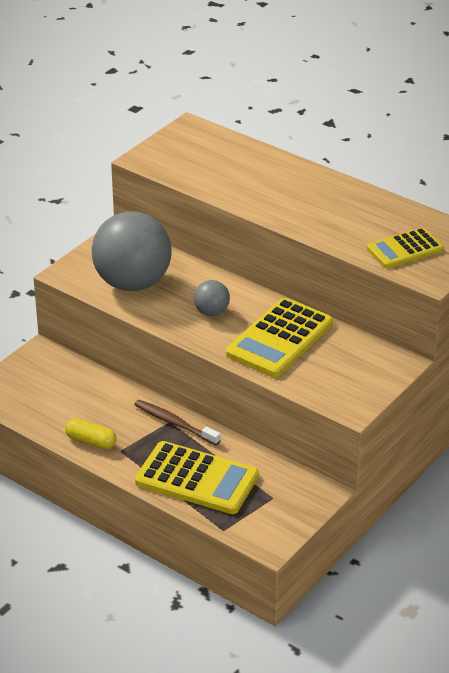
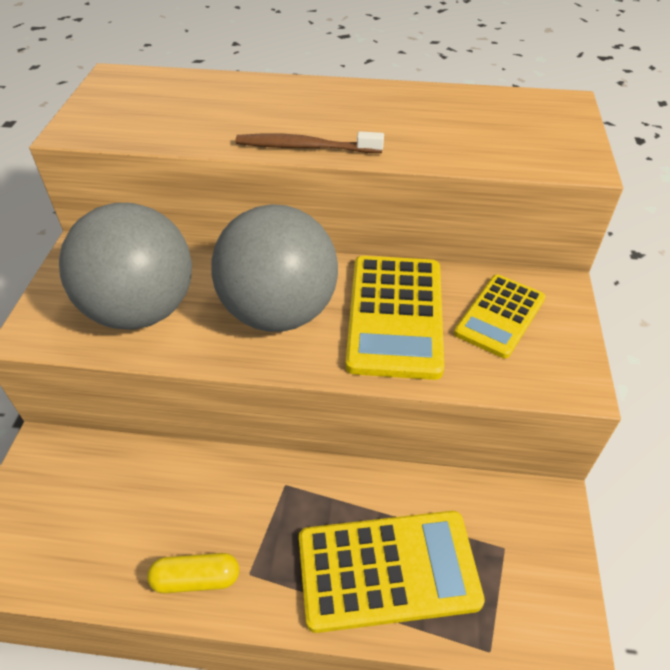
camera: 30 degrees left, 10 degrees up
brown toothbrush [134,400,221,445] -> brown toothbrush moved to [236,131,384,153]
grey ball [194,280,230,316] -> grey ball [211,204,338,332], size x2.24
yellow calculator [367,227,444,268] -> yellow calculator moved to [454,275,545,358]

